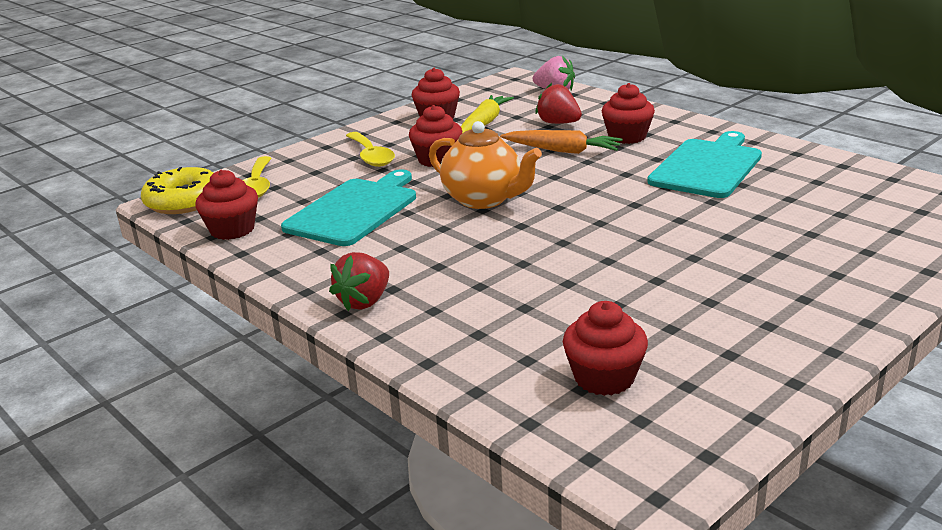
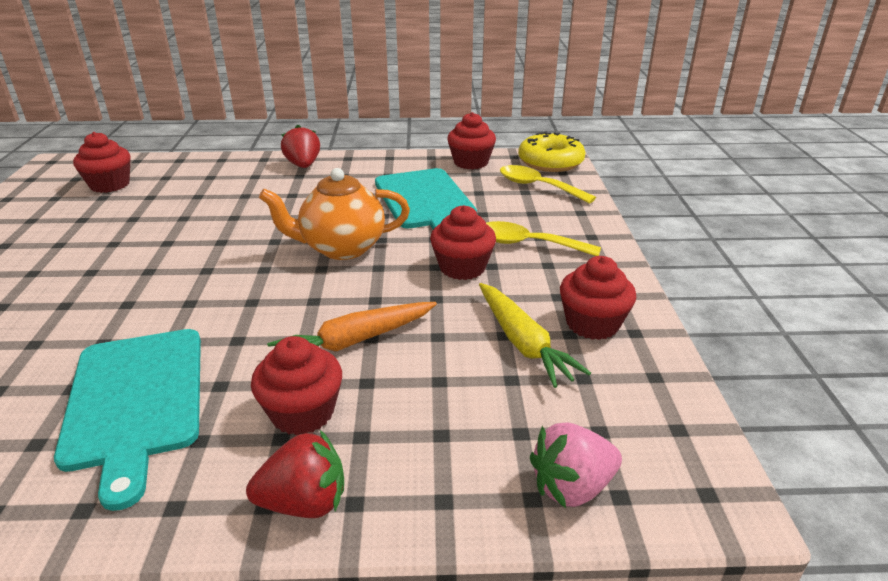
camera: 130 degrees right, 5 degrees up
red strawberry [536,83,582,124] -> red strawberry moved to [246,430,344,518]

